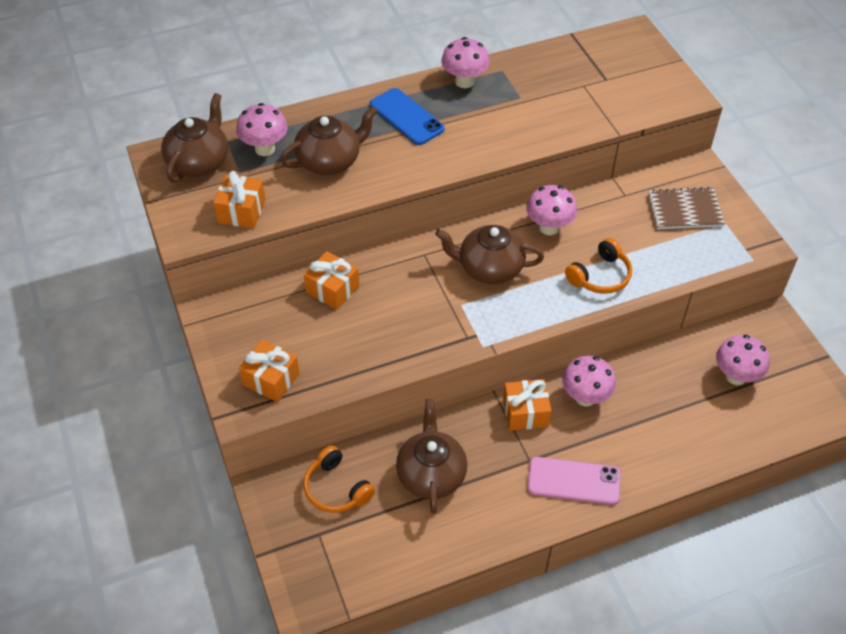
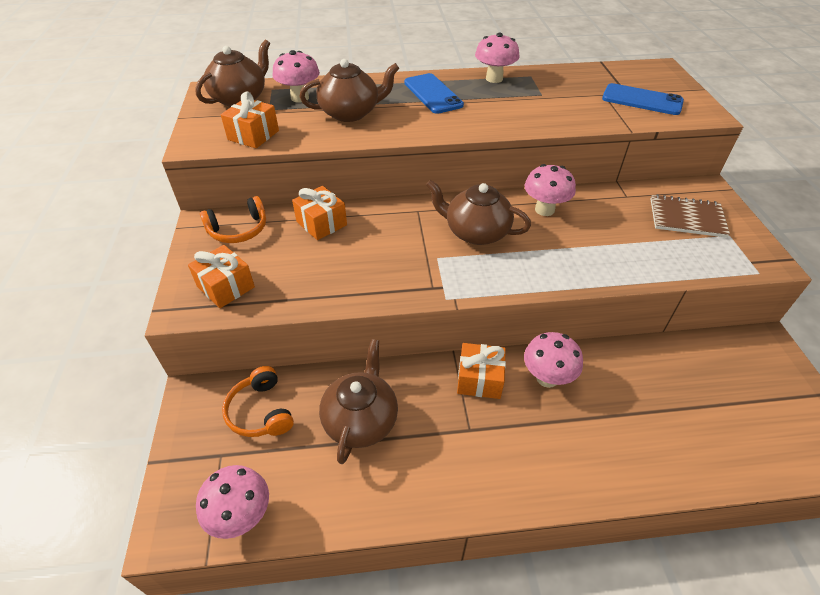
camera: 15 degrees right, 5 degrees down
pink phone [527,457,621,505] -> none
orange headphones [565,238,632,294] -> orange headphones moved to [200,196,266,243]
pink mushroom [716,335,770,385] -> pink mushroom moved to [196,465,269,539]
none -> blue phone [602,83,684,115]

